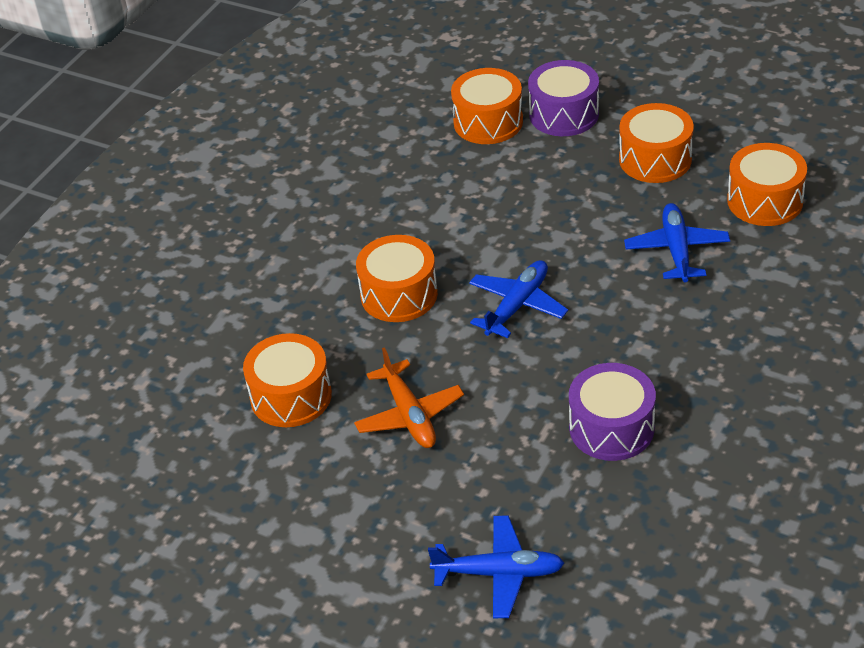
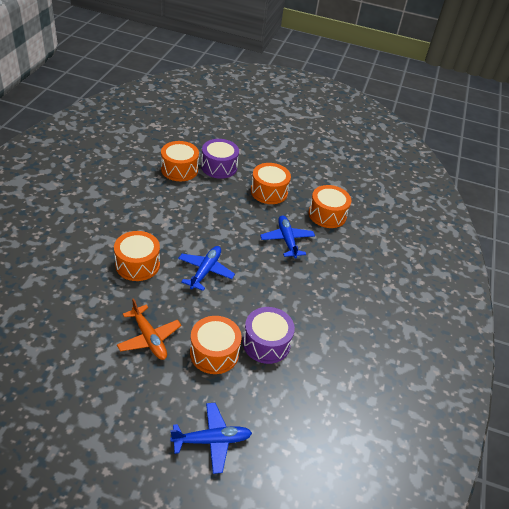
camera: 20 degrees left, 0 degrees up
orange drum [243,333,332,427] -> orange drum moved to [190,316,242,374]

